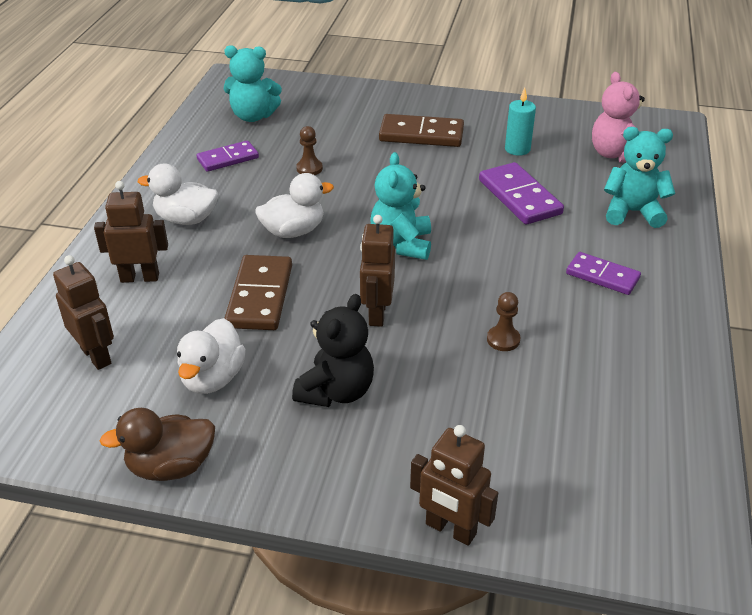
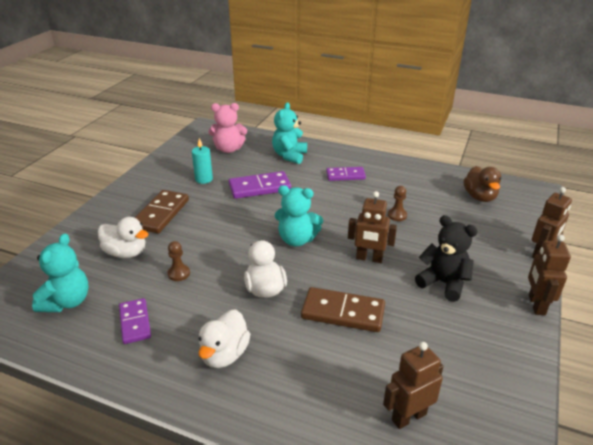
camera: 80 degrees left, 5 degrees down
brown robot [94,181,168,283] -> brown robot moved to [528,234,571,315]
brown duck [99,408,215,481] -> brown duck moved to [463,166,501,202]
white duck [177,318,246,394] -> white duck moved to [98,217,148,258]
purple domino [566,252,641,295] -> purple domino turned 45 degrees clockwise [326,167,366,181]

